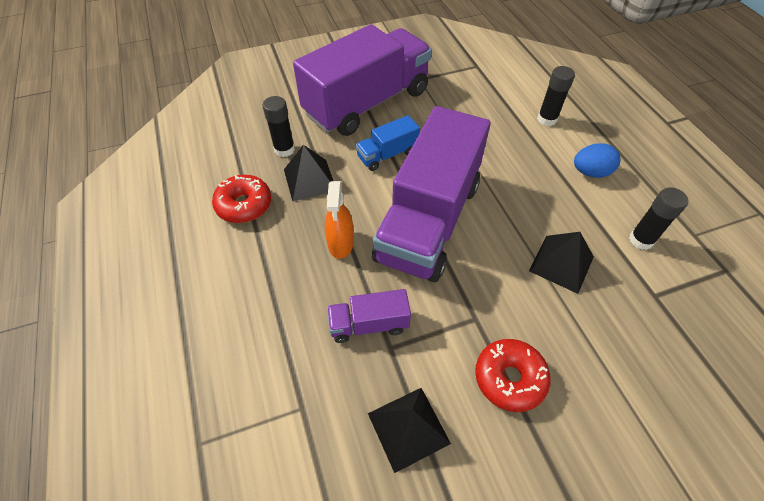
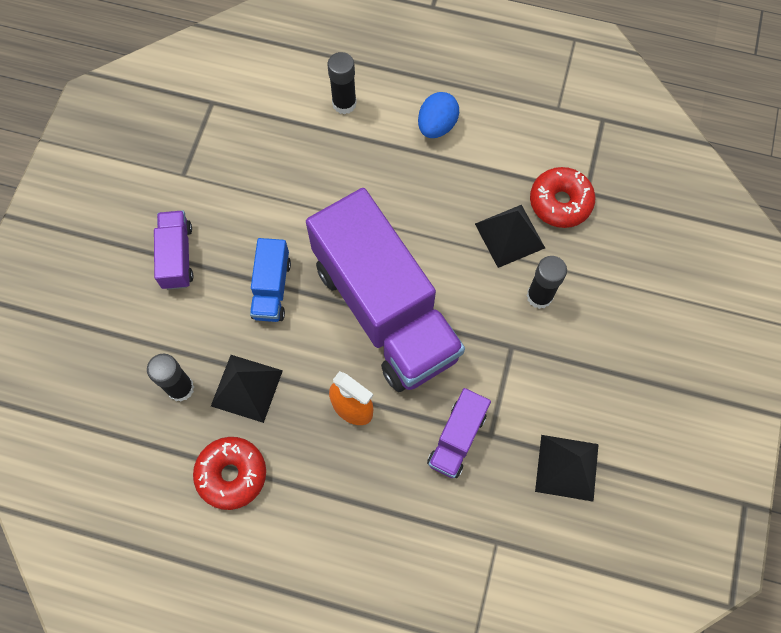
camera: 55 degrees left, 15 degrees up
purple truck [293,24,432,136] -> purple truck [154,210,193,290], size x0.43
red donut [475,339,551,412] -> red donut moved to [530,167,595,228]
black glue stick [629,187,688,250] -> black glue stick moved to [526,256,567,309]

